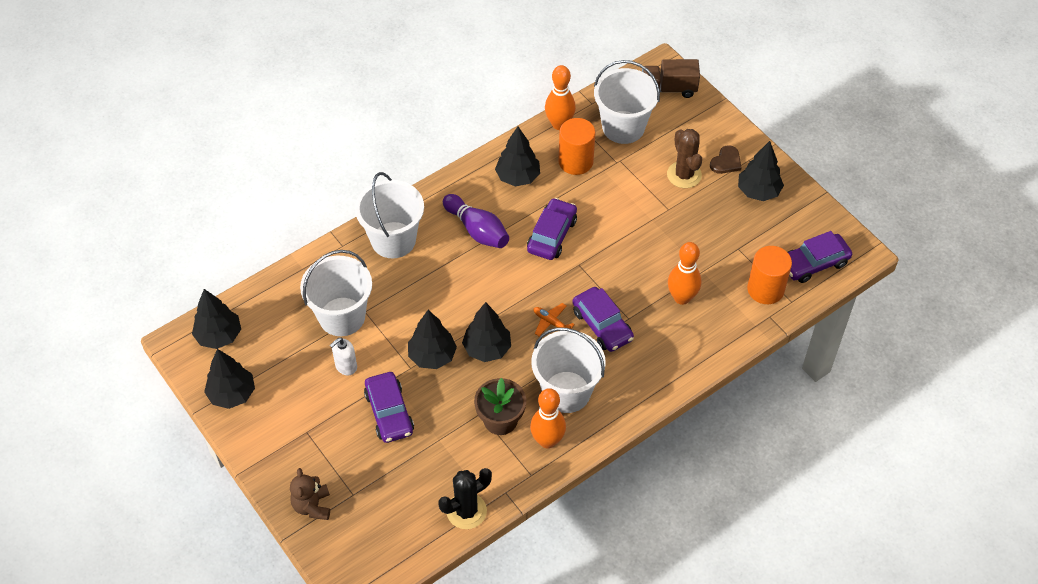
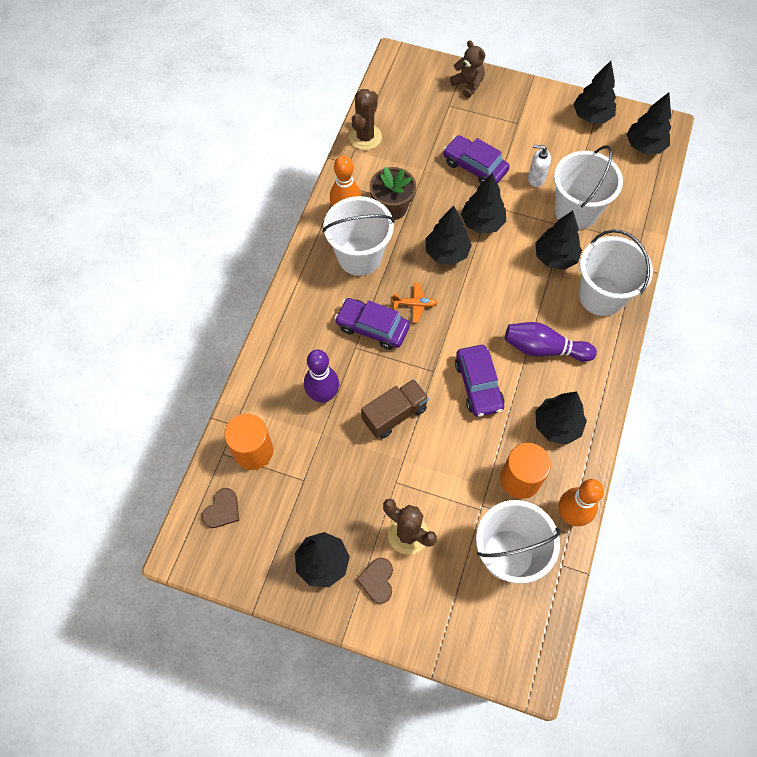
camera: 145 degrees right, 10 degrees up
white soap dispenser [330,338,357,376] -> white soap dispenser turned 90 degrees counterclockwise [528,145,551,187]
black cactus [438,468,492,529] -> brown cactus [349,89,382,150]
brown truck [642,59,700,98] -> brown truck moved to [361,379,429,439]
orange bowling pin [668,242,701,305] -> purple bowling pin [304,349,339,403]
purple car [788,231,852,283] -> brown heart [202,488,239,528]
none -> black tree [535,210,582,270]

